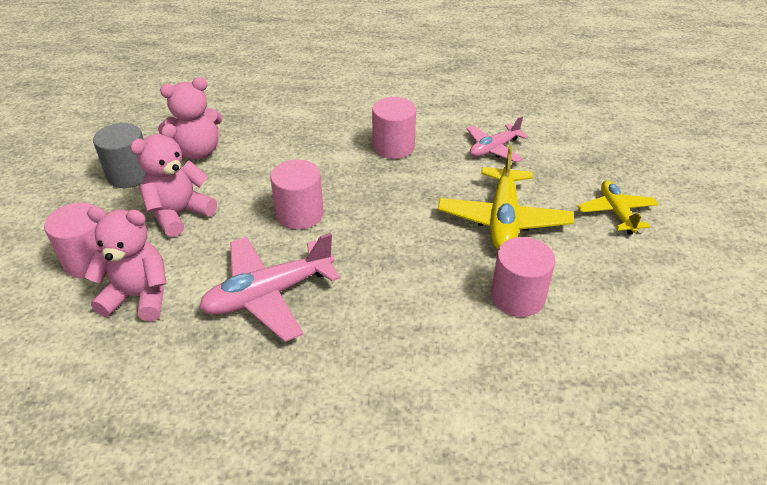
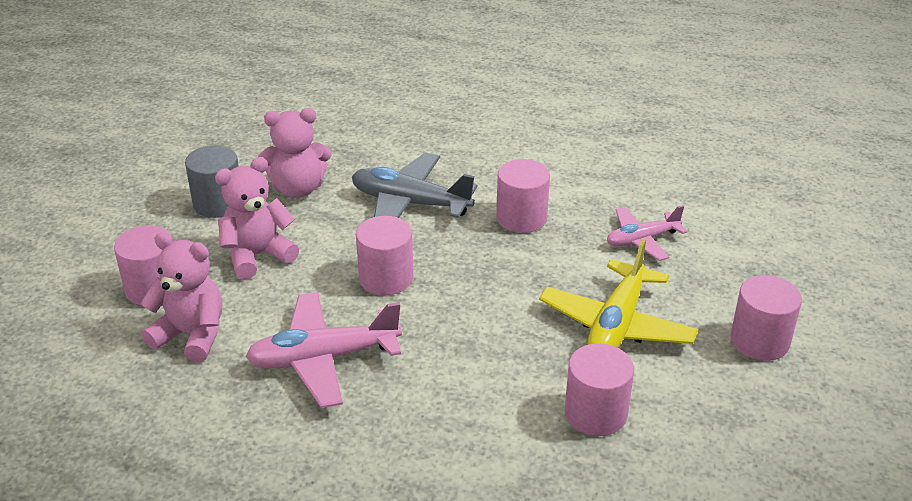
camera: 15 degrees right, 5 degrees down
yellow plane [577,180,659,235] -> pink cylinder [730,275,802,361]
none -> grey plane [352,153,477,218]

